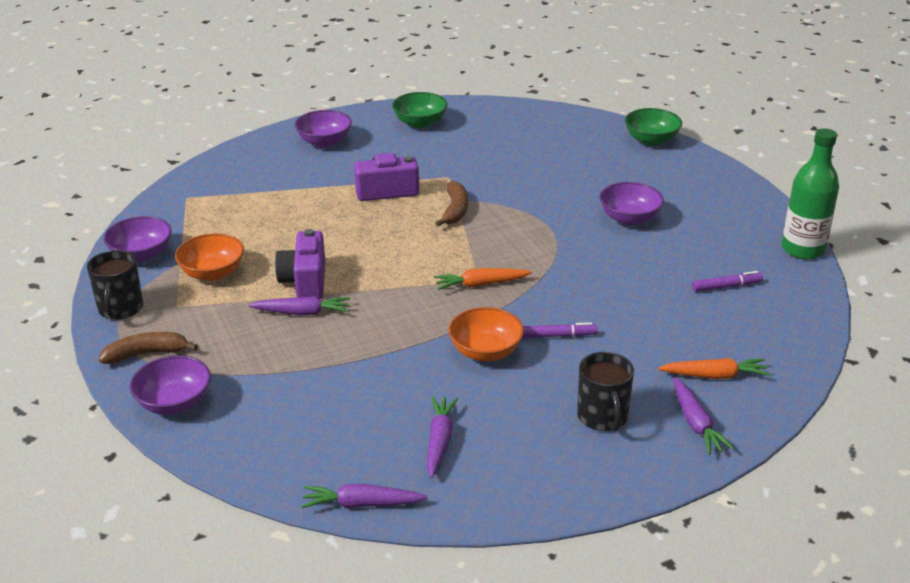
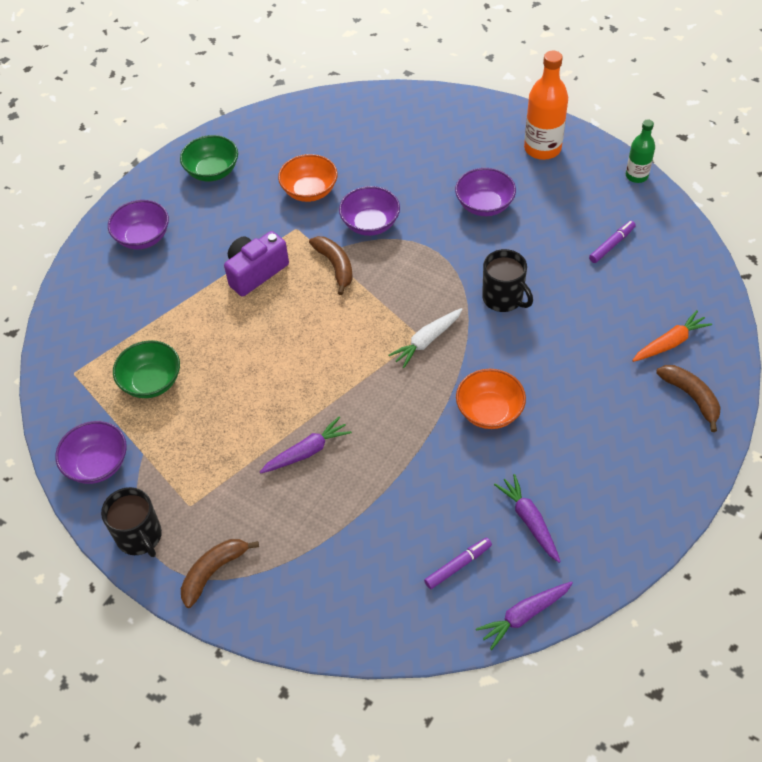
camera: 30 degrees left, 20 degrees up
purple bowl [130,355,211,415] -> purple bowl moved to [339,186,400,236]
orange bowl [175,233,244,281] -> orange bowl moved to [278,154,338,202]
purple camera [275,229,325,299] -> none
orange carrot [434,268,532,290] -> white carrot [388,308,463,368]
purple marker [522,322,597,338] -> purple marker moved to [424,538,492,589]
black mug [577,352,634,431] -> black mug moved to [482,249,533,312]
green bowl [625,108,682,146] -> green bowl moved to [113,340,180,398]
purple carrot [673,377,735,455] -> brown banana [656,365,720,432]
green bottle [782,128,839,259] -> green bottle [626,120,655,183], size x0.60
none -> orange bottle [524,51,568,160]

